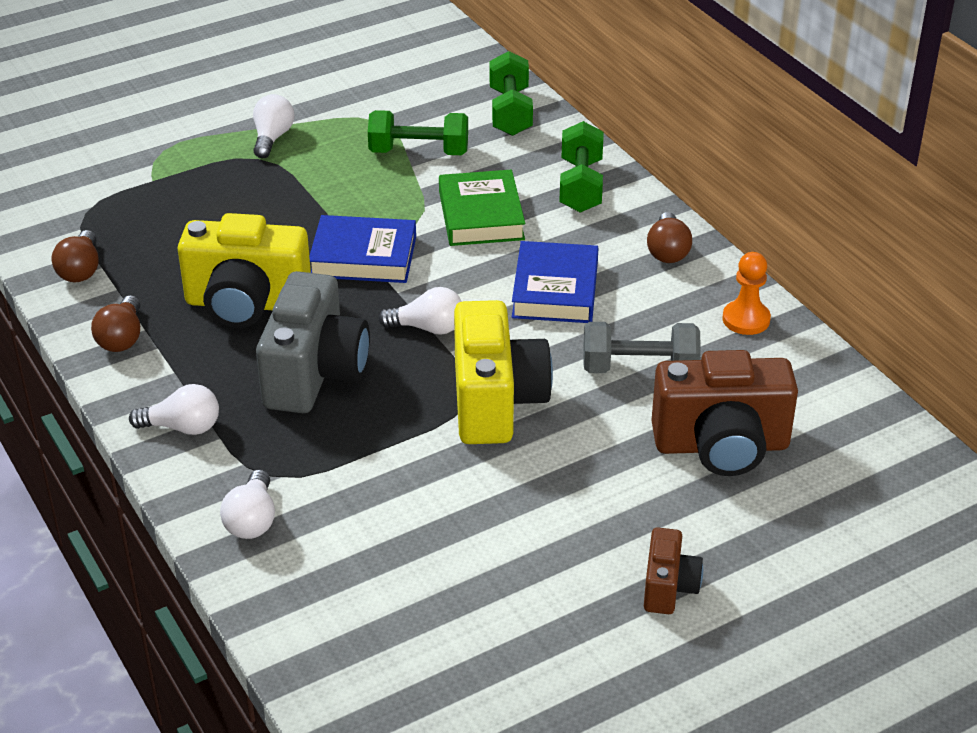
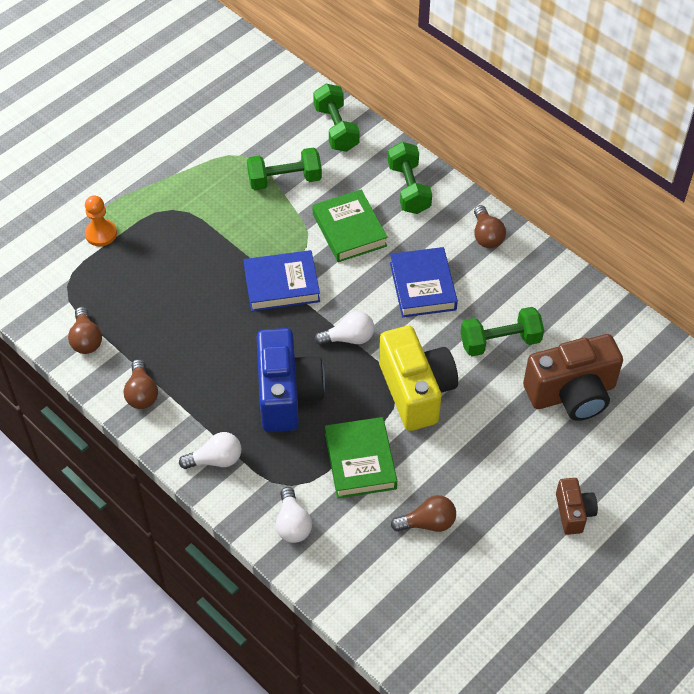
camera: 15 degrees left, 15 degrees up
yellow camera [178,213,311,328] -> none
white light bulb [253,94,294,158] -> none
grey camera [256,271,370,413] -> blue camera [257,328,325,432]
grey dumbbell [584,322,701,373] -> green dumbbell [460,307,544,356]
orange pawn [723,252,771,335] -> orange pawn moved to [85,196,117,246]
none -> green book [325,417,397,498]
none -> brown light bulb [391,495,456,532]

